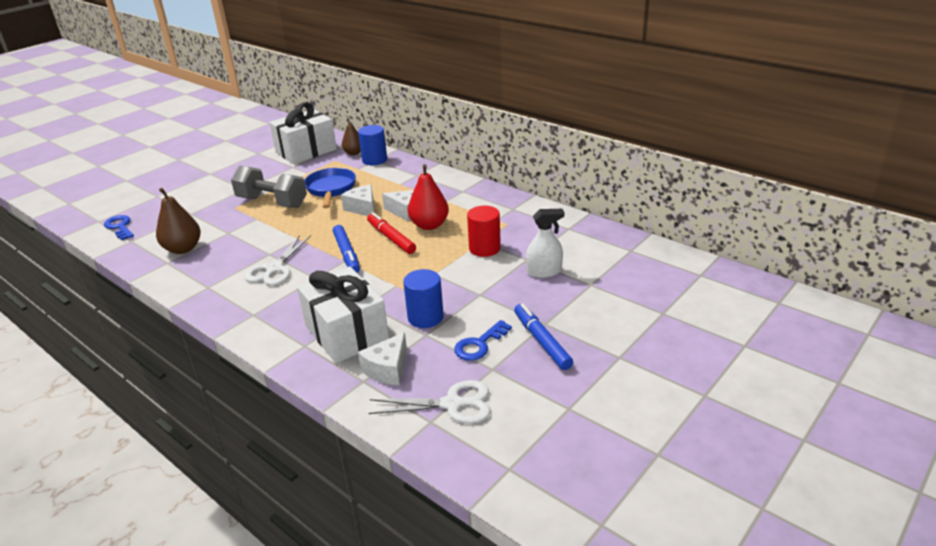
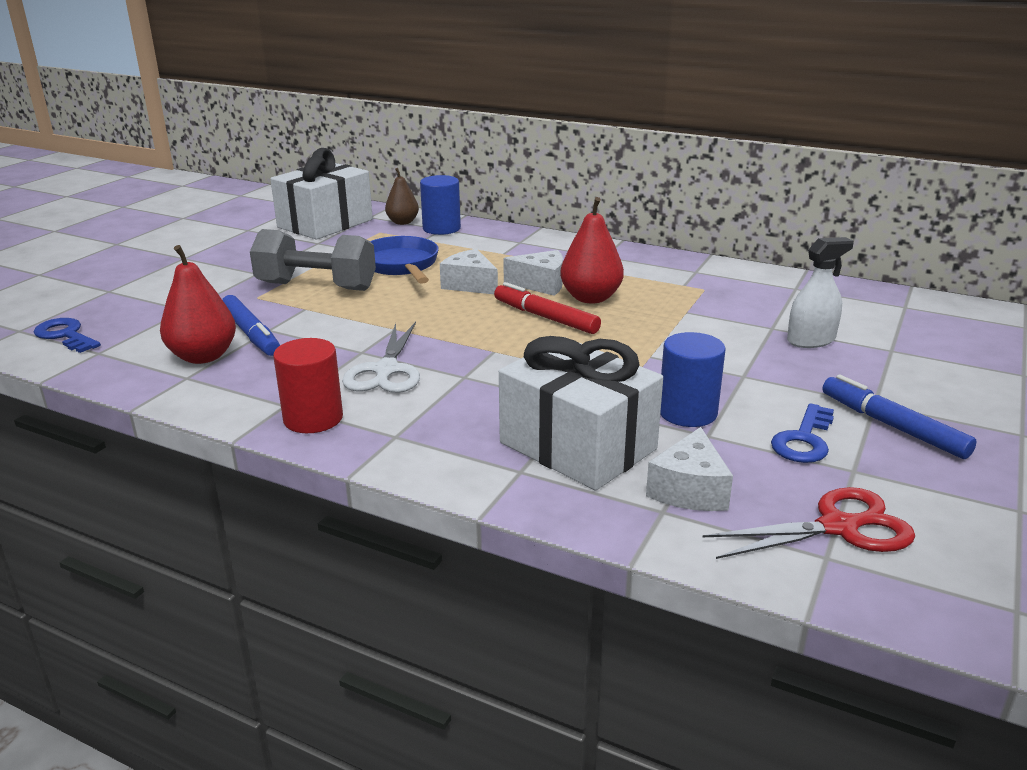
camera: 15 degrees left, 5 degrees down
brown pear [156,188,201,254] -> red pear [160,245,236,364]
blue marker [333,225,360,273] -> blue marker moved to [222,295,280,356]
white scissors [369,380,491,424] -> red scissors [703,487,915,559]
red cylinder [467,206,501,257] -> red cylinder moved to [273,338,343,433]

